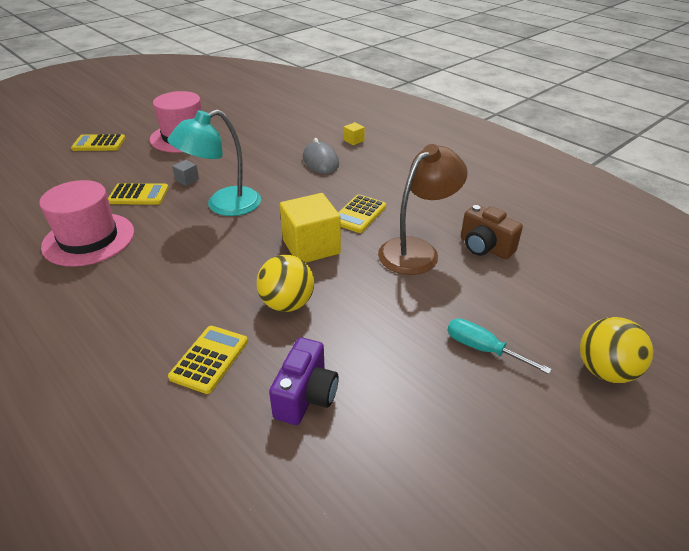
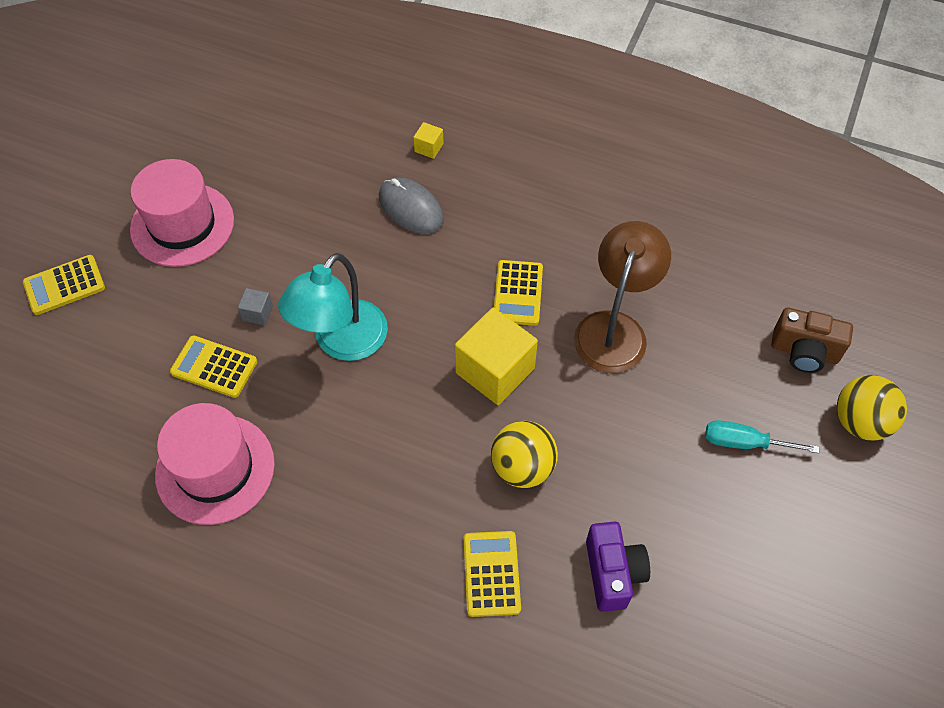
camera: 25 degrees left, 20 degrees up
yellow calculator [108,183,169,205] -> yellow calculator turned 135 degrees counterclockwise [170,335,257,398]
brown camera [461,205,523,259] -> brown camera moved to [771,308,853,373]

